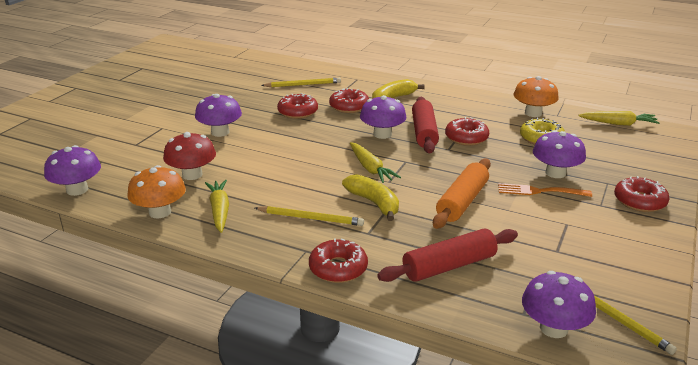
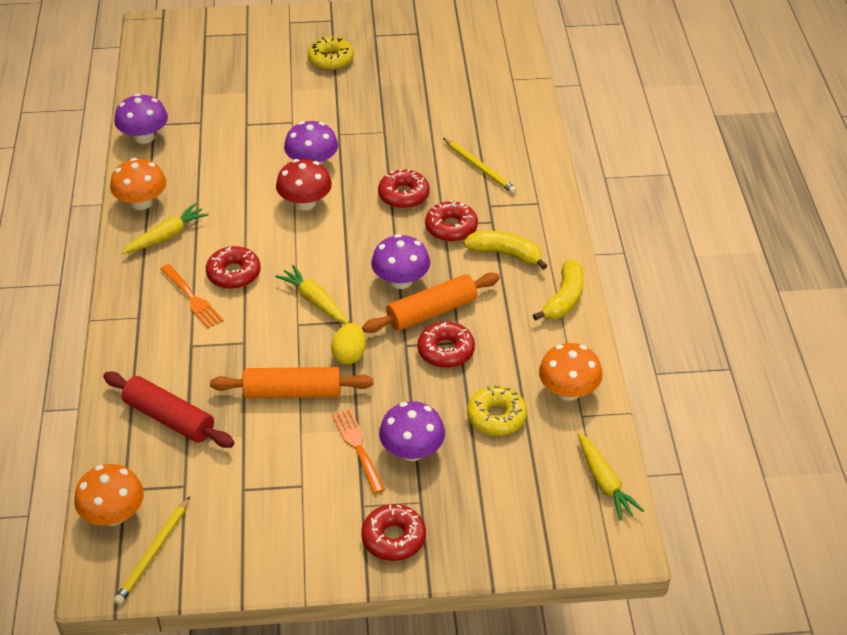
camera: 60 degrees right, 15 degrees up
red mushroom [163,132,216,180] -> red mushroom moved to [276,159,332,210]
yellow pencil [255,206,364,226] -> orange fork [160,264,224,328]
red donut [309,238,368,283] -> red donut moved to [206,246,261,289]
yellow banana [342,174,399,221] -> yellow banana moved to [533,260,584,321]
yellow carrot [350,142,401,183] -> yellow carrot turned 105 degrees clockwise [275,265,349,324]
red rolling pin [412,97,439,154] -> orange rolling pin [362,273,500,333]
purple mushroom [522,271,596,338] -> orange mushroom [74,464,144,526]
none -> yellow donut [308,37,354,70]
none -> yellow egg [331,323,366,364]

